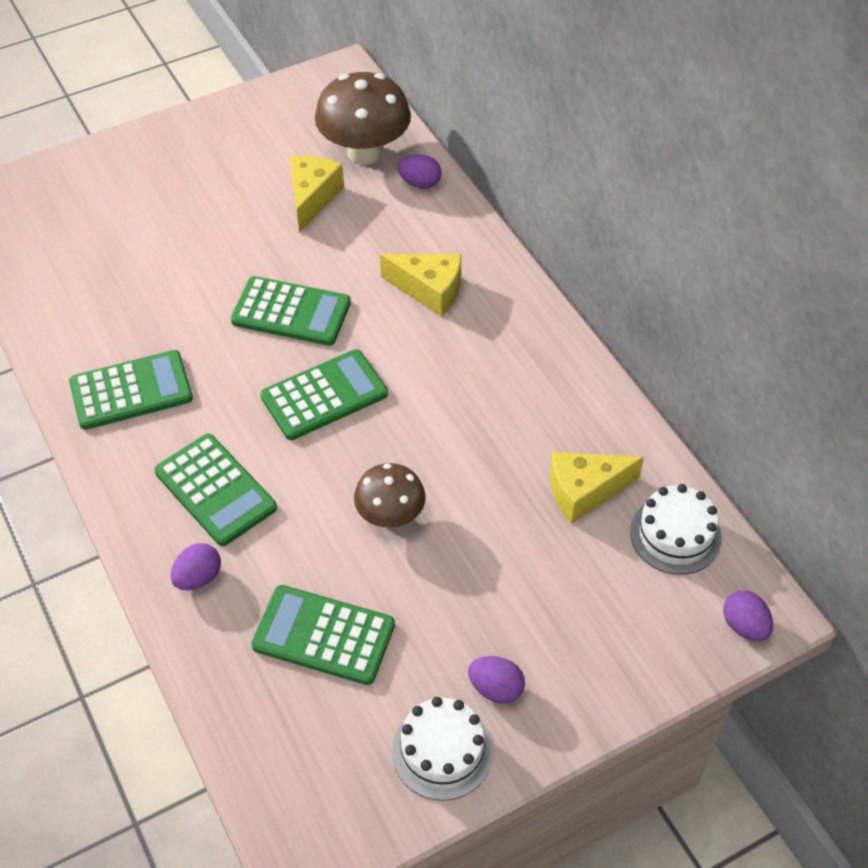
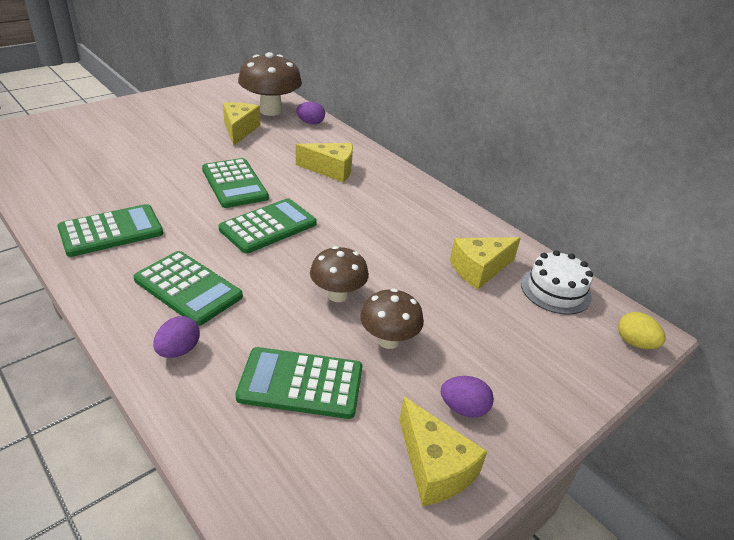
camera: 15 degrees left, 15 degrees down
green calculator [231,276,351,346] -> green calculator turned 60 degrees clockwise [202,158,269,208]
white cake [392,697,493,801] -> yellow cheese [399,397,488,506]
purple egg [723,590,773,641] -> yellow egg [618,312,666,349]
none -> brown mushroom [360,289,424,349]

